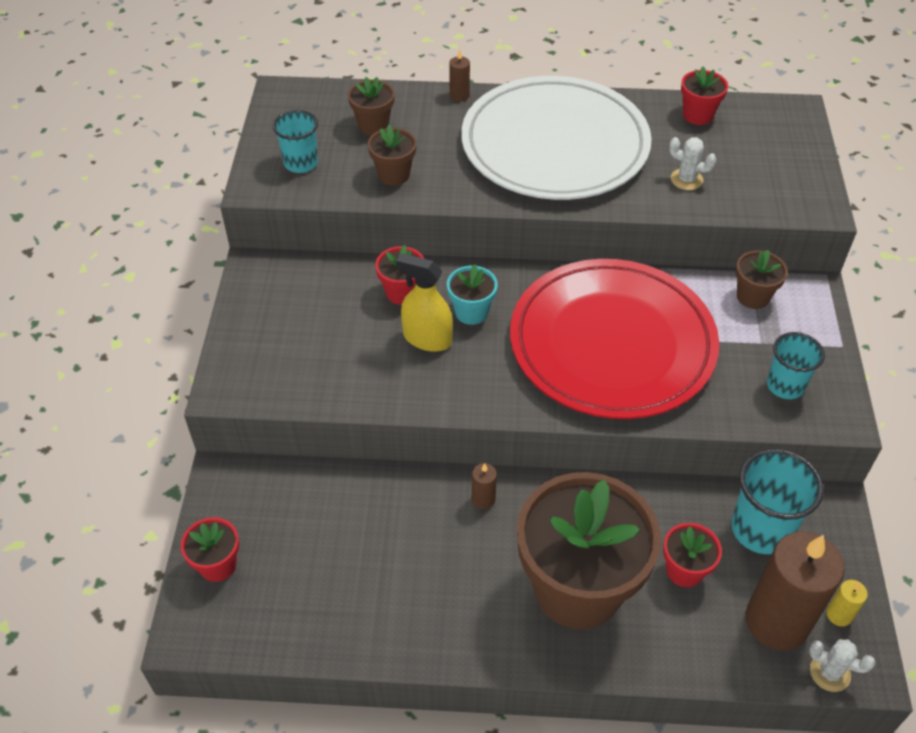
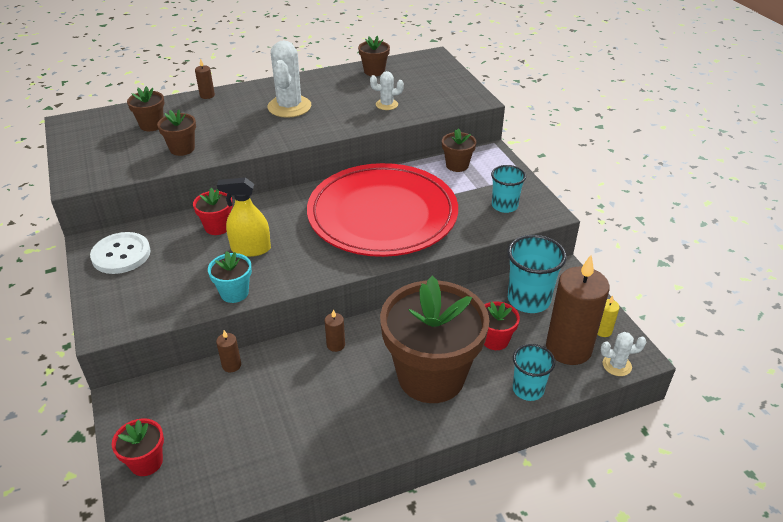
camera: 25 degrees left, 10 degrees down
turquoise cup [273,110,318,173] -> turquoise cup moved to [513,344,555,401]
turquoise flower pot [447,264,498,325] -> turquoise flower pot moved to [208,251,252,303]
white plate [461,76,652,200] -> white cactus [268,40,311,118]
red flower pot [681,66,728,125] -> brown flower pot [358,36,390,76]
none -> white button [90,232,151,274]
none -> brown candle [216,330,241,372]

